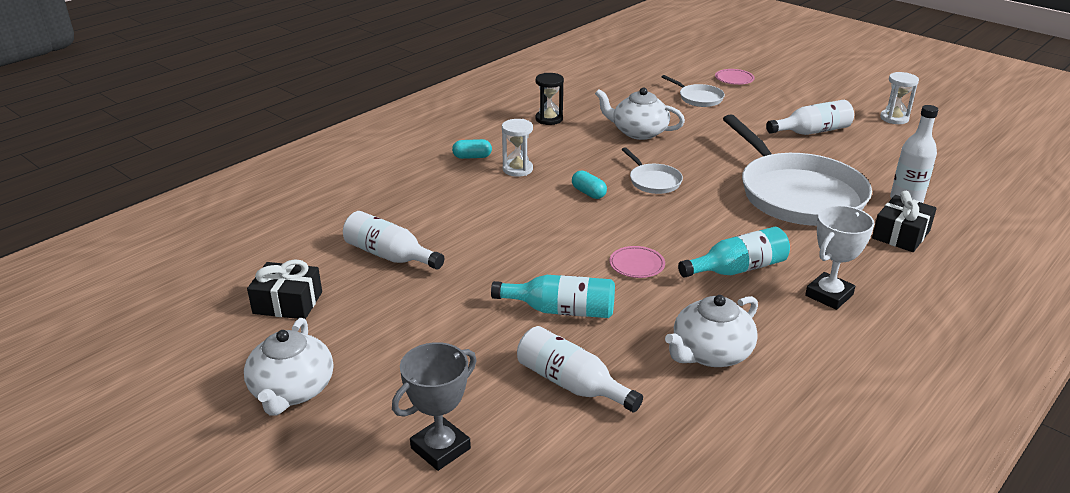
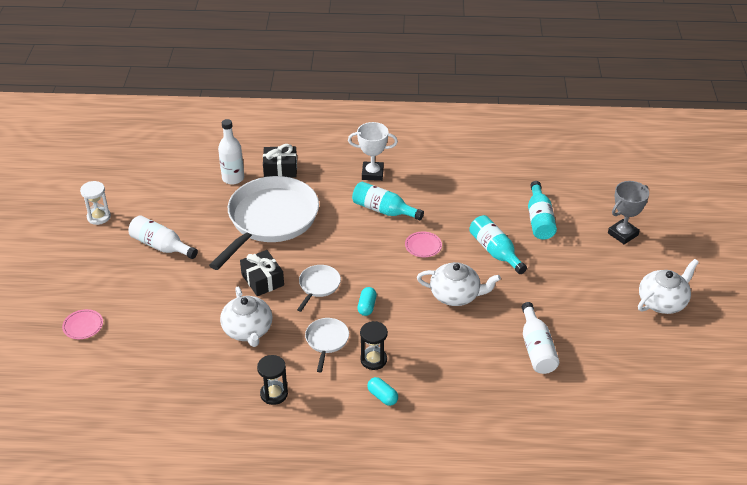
camera: 130 degrees left, 10 degrees up
black gift [247,259,322,319] -> black gift moved to [240,250,284,296]
grey trophy [392,342,477,471] -> grey trophy turned 45 degrees counterclockwise [608,181,649,245]
white hourglass [502,119,533,177] -> black hourglass [360,321,388,370]
white bottle [517,326,643,412] -> turquoise bottle [528,181,557,240]
white pan [662,75,725,107] -> white pan moved to [305,318,349,372]
white teapot [665,295,758,367] -> white teapot moved to [417,262,501,306]

